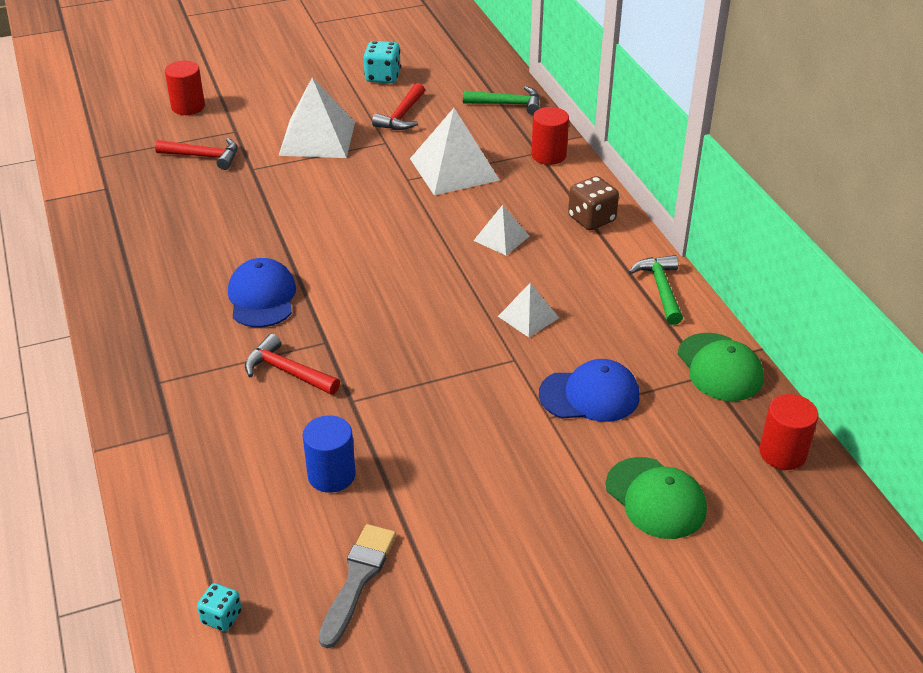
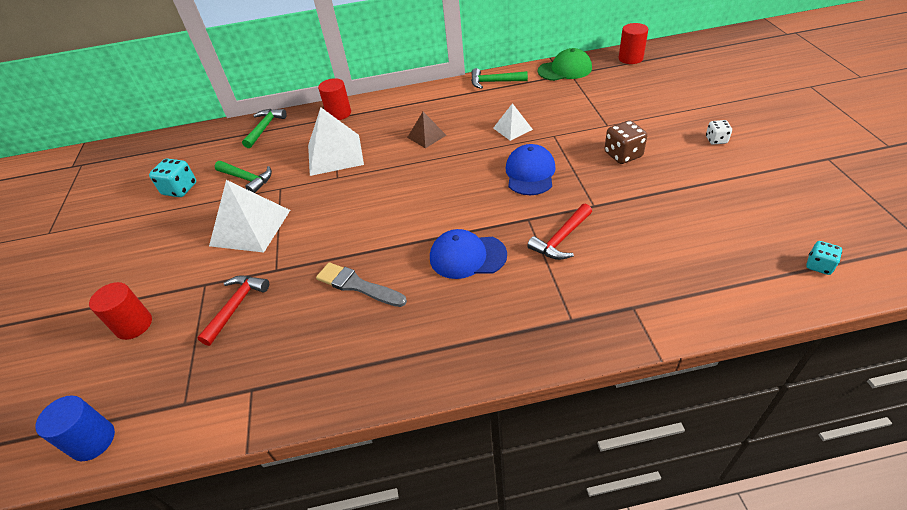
camera: 75 degrees left, 5 degrees up
blue cylinder [302,415,356,493] -> blue cylinder moved to [35,395,115,461]
grey brush [318,524,396,648] -> grey brush moved to [316,262,407,307]
red hammer [372,83,425,130] -> green hammer [215,161,272,193]
white pyramid [474,205,529,256] -> brown pyramid [407,112,446,148]
blue cap [539,359,640,422] -> blue cap moved to [505,144,556,195]
brown dice [568,176,619,230] -> brown dice moved to [604,120,647,164]
green cap [606,457,707,539] -> none
none -> white dice [706,120,732,145]

